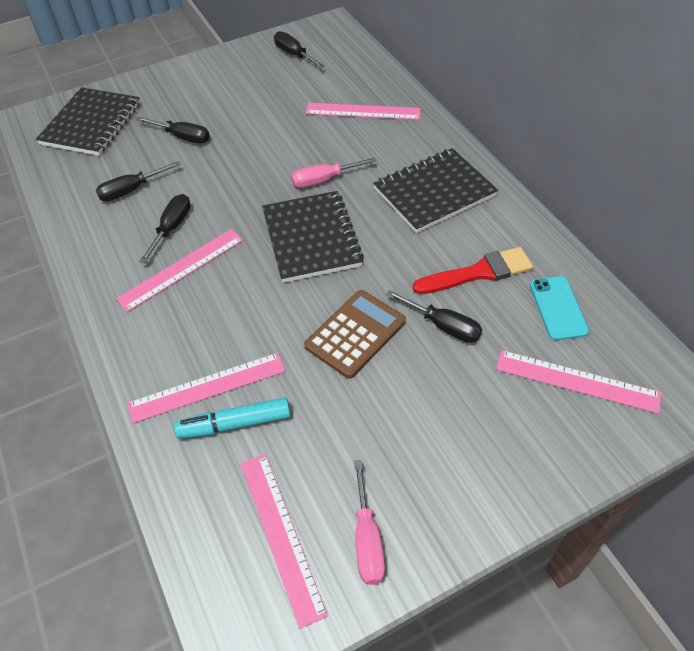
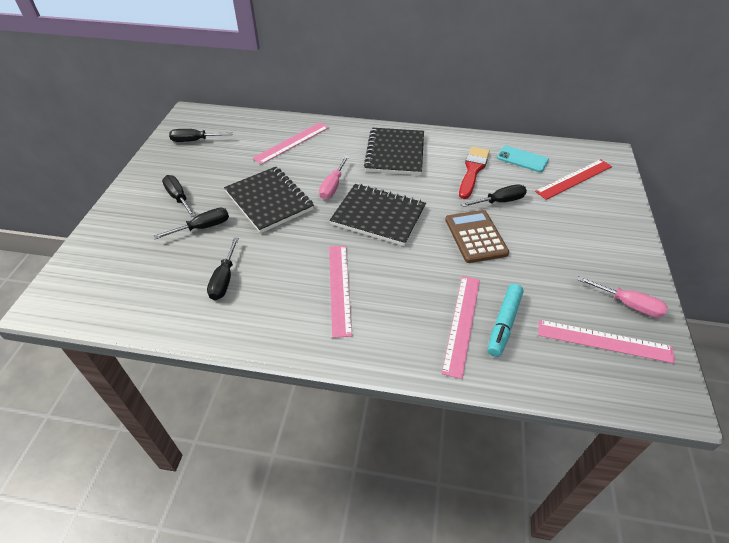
camera: 55 degrees left, 5 degrees down
black notebook [36,87,141,156] -> black notebook moved to [224,167,314,233]
black screwdriver [139,194,191,263] -> black screwdriver moved to [162,175,196,217]
pink ruler [496,350,661,414] -> red ruler [535,159,612,200]

